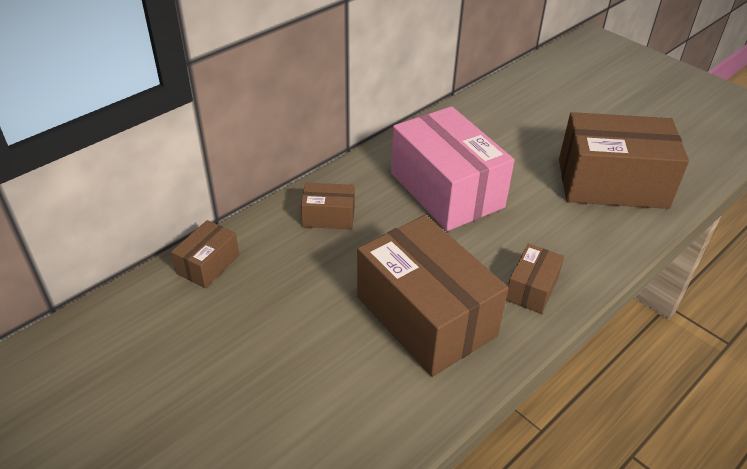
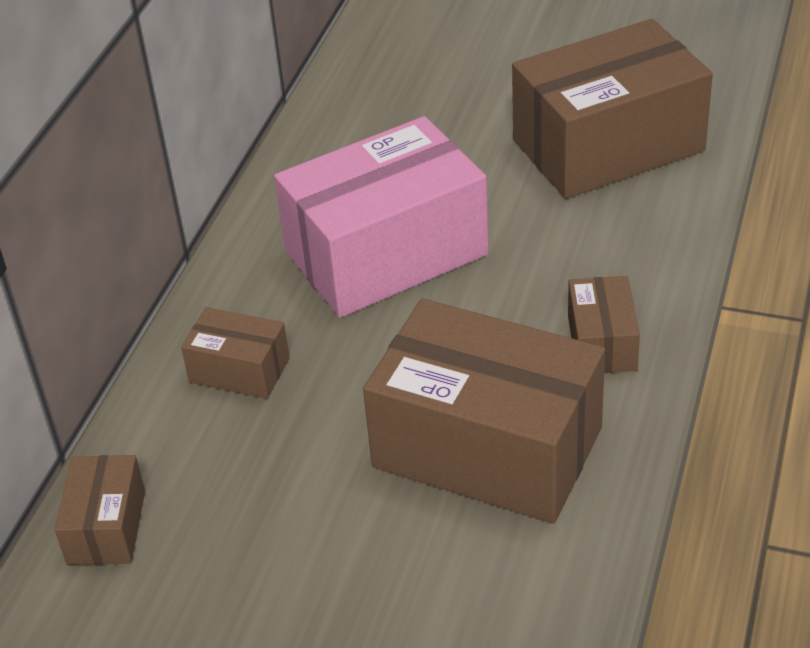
camera: 25 degrees left, 0 degrees up
brown box [301,183,355,229] -> brown box turned 45 degrees clockwise [181,307,290,399]
pink box [391,106,515,231] -> pink box turned 60 degrees counterclockwise [274,116,489,318]

